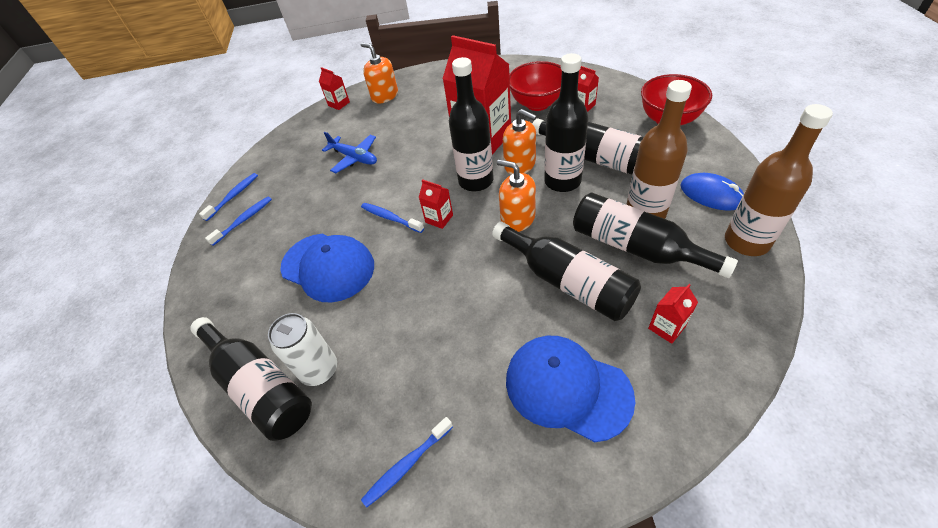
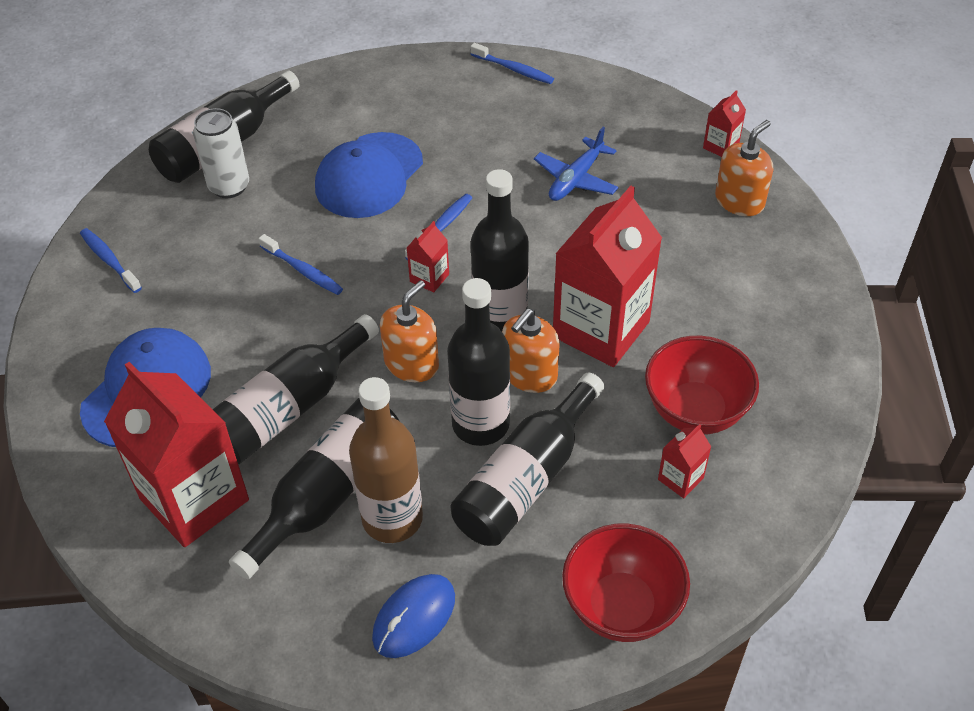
camera: 85 degrees right, 0 degrees up
blue toothbrush [205,196,272,246] -> blue toothbrush moved to [258,234,343,295]
red carton [648,284,698,344] -> red carton [104,362,249,547], size x2.38
brown bottle [725,104,833,256] -> none

